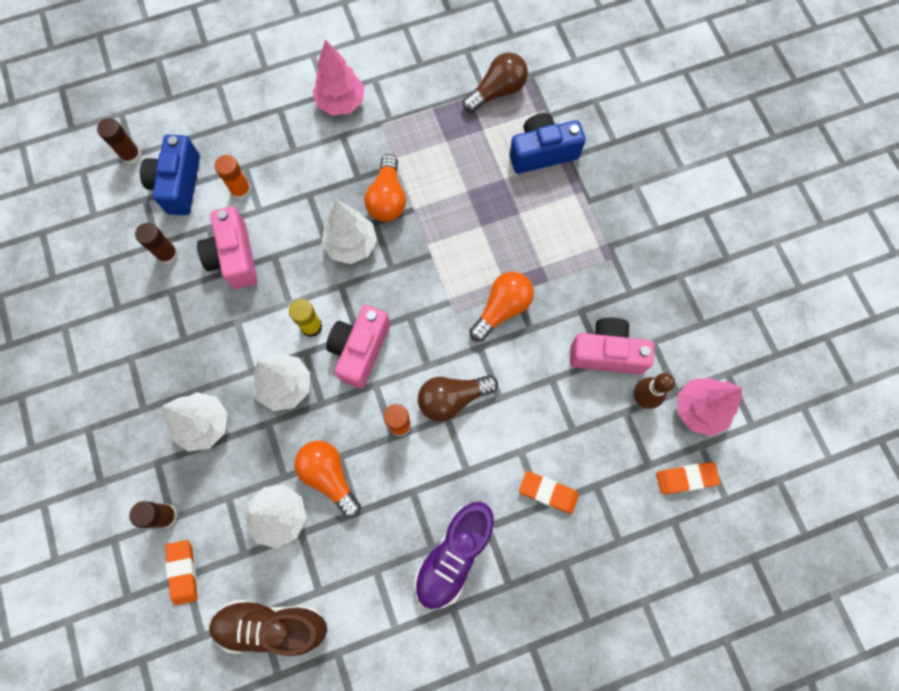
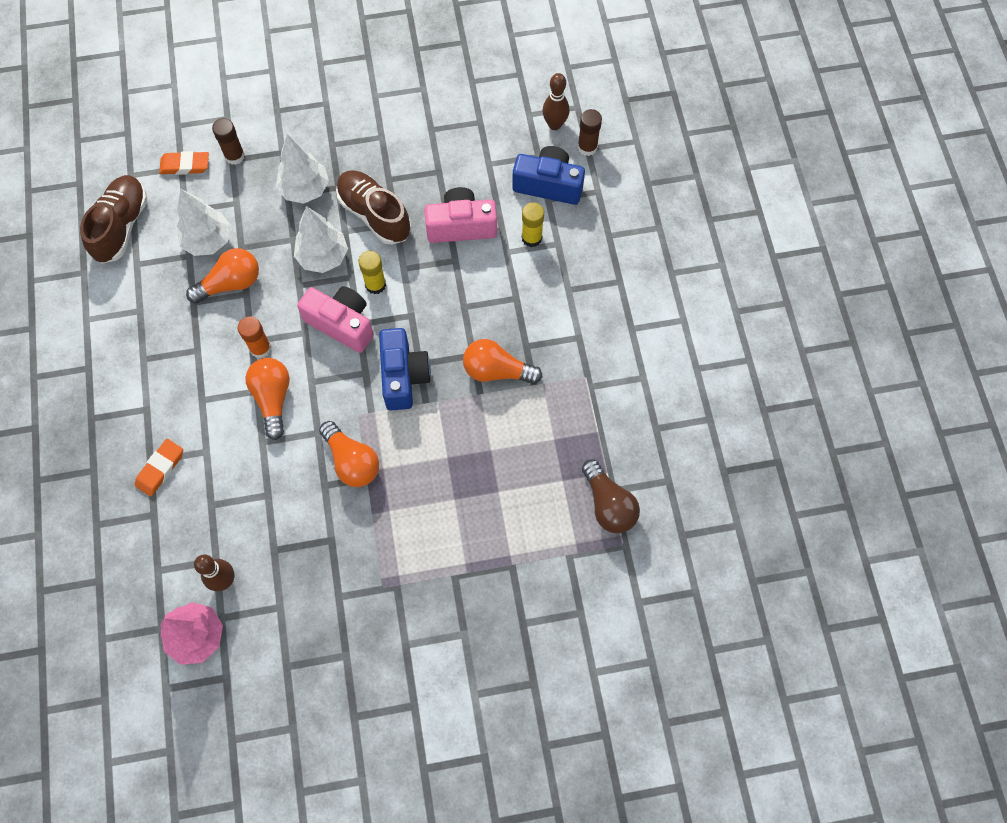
camera: 100 degrees right, 5 degrees down
brown glue stick [135,223,179,264] -> none
orange glue stick [215,155,251,200] -> yellow glue stick [522,202,544,247]
pink tree [312,39,364,115] -> none
white tree [322,200,377,264] -> none
purple shoe [414,501,494,609] -> none
brown light bulb [418,375,498,422] -> orange light bulb [245,358,290,440]
blue camera [509,113,586,174] -> blue camera moved to [379,328,431,410]
pink camera [570,318,654,374] -> none
orange eraser [656,462,720,494] -> none
none -> brown shoe [336,170,411,245]
none -> brown bowling pin [543,73,569,130]

